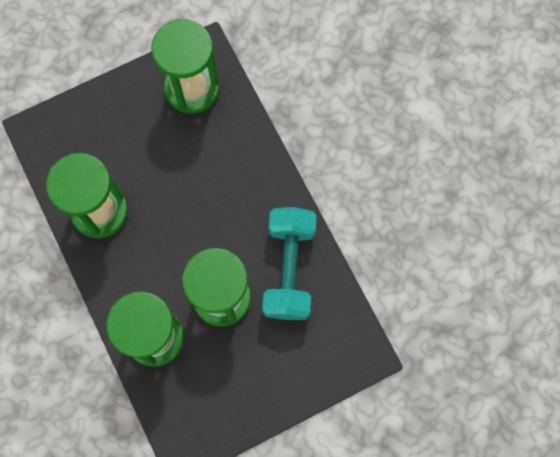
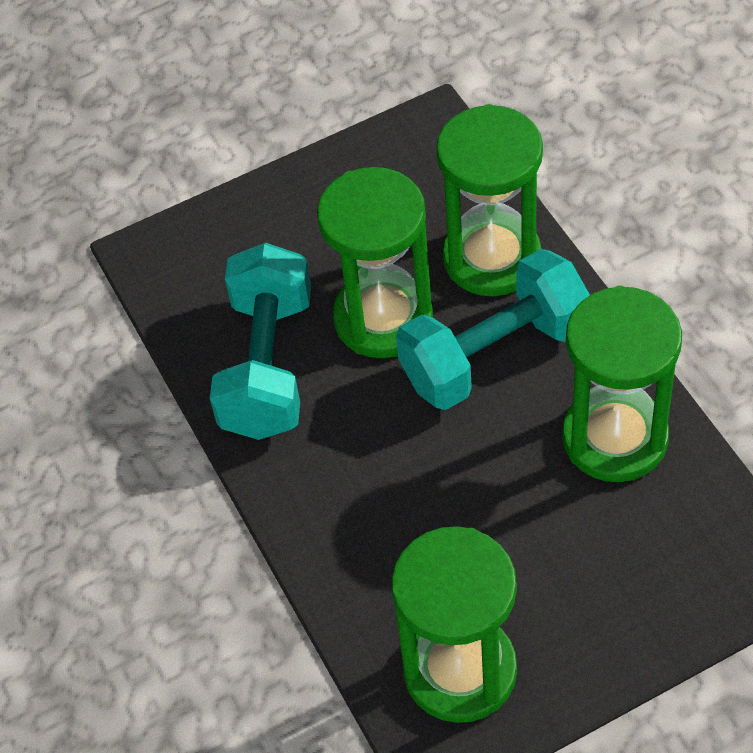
camera: 175 degrees left, 20 degrees down
none -> turquoise dumbbell [396,249,590,410]

